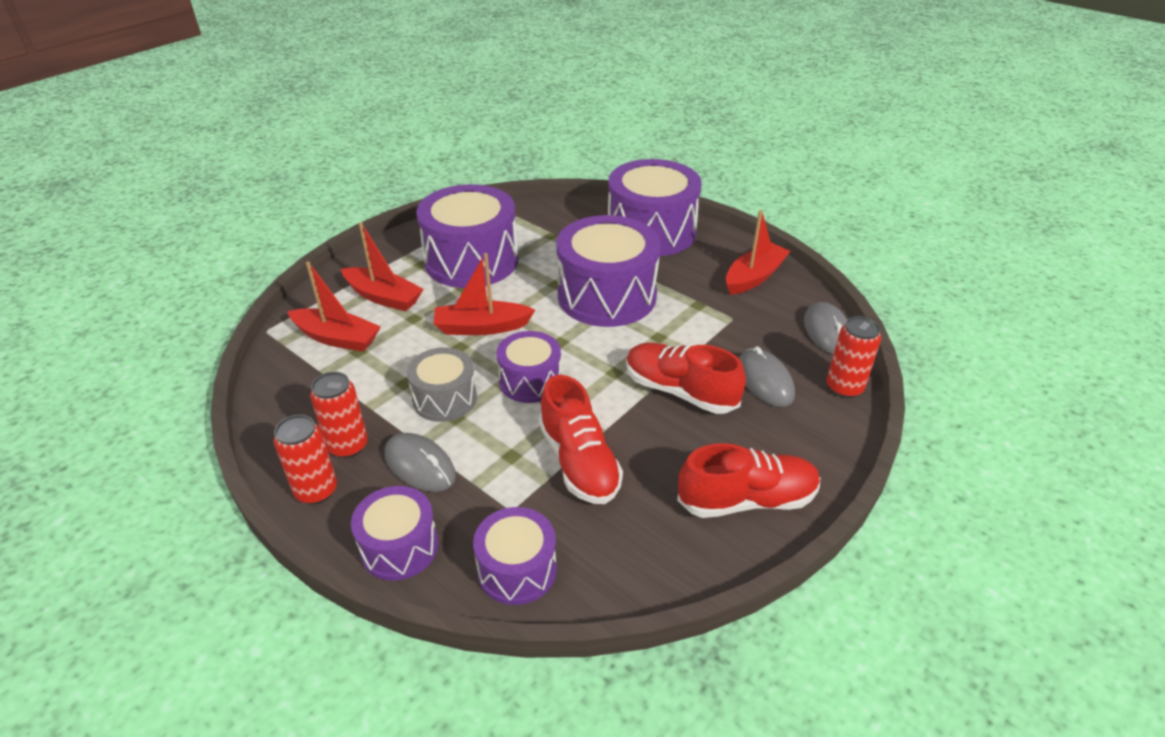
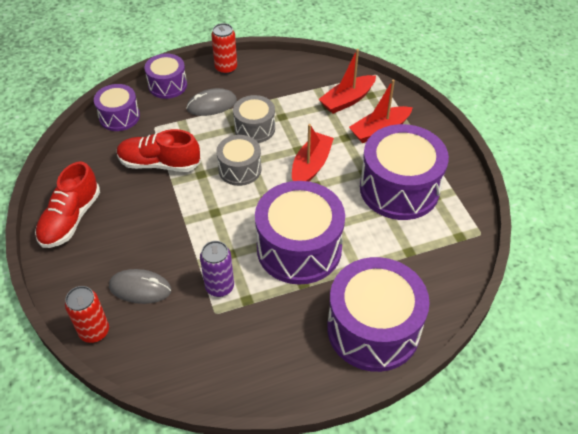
camera: 120 degrees right, 10 degrees up
red can [310,372,368,458] -> none
purple drum [497,331,561,403] -> grey drum [216,135,262,186]
red shoe [626,343,746,414] -> none
red boat [726,210,791,295] -> none
grey mouse [804,302,847,354] -> none
none -> purple can [200,241,234,297]

